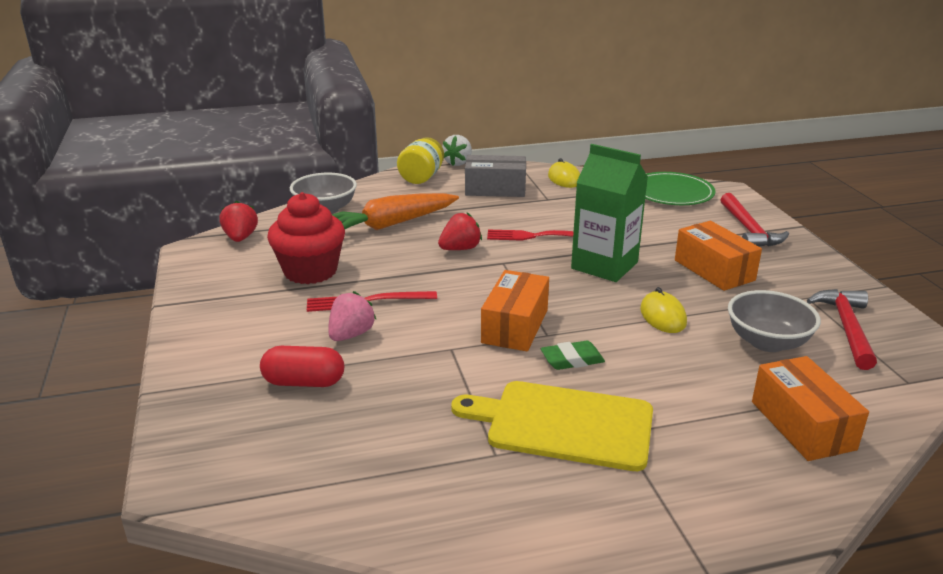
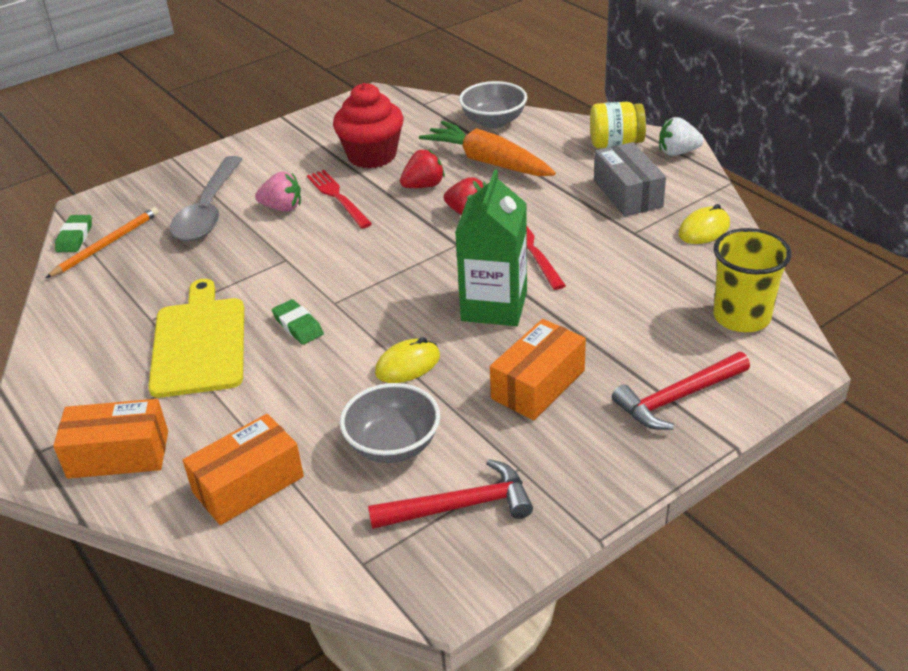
camera: 70 degrees right, 10 degrees up
red strawberry [219,201,258,242] -> red strawberry moved to [400,149,445,188]
red capsule [260,346,344,387] -> grey spoon [170,156,243,241]
orange box [481,270,549,351] -> orange box moved to [53,399,168,479]
green plate [645,172,715,205] -> yellow cup [713,228,792,332]
none -> orange pencil [46,207,159,278]
none -> green eraser [55,215,92,252]

